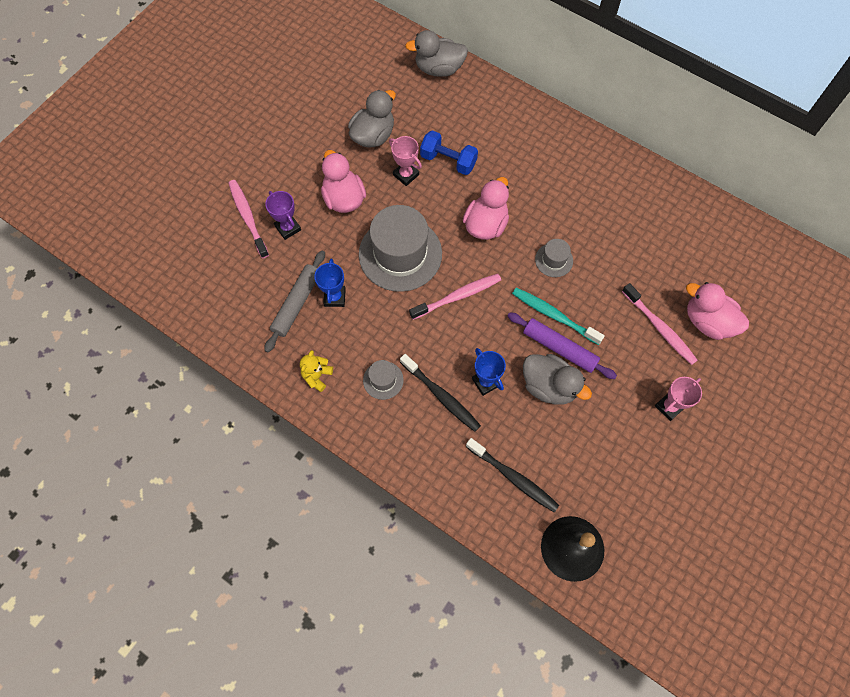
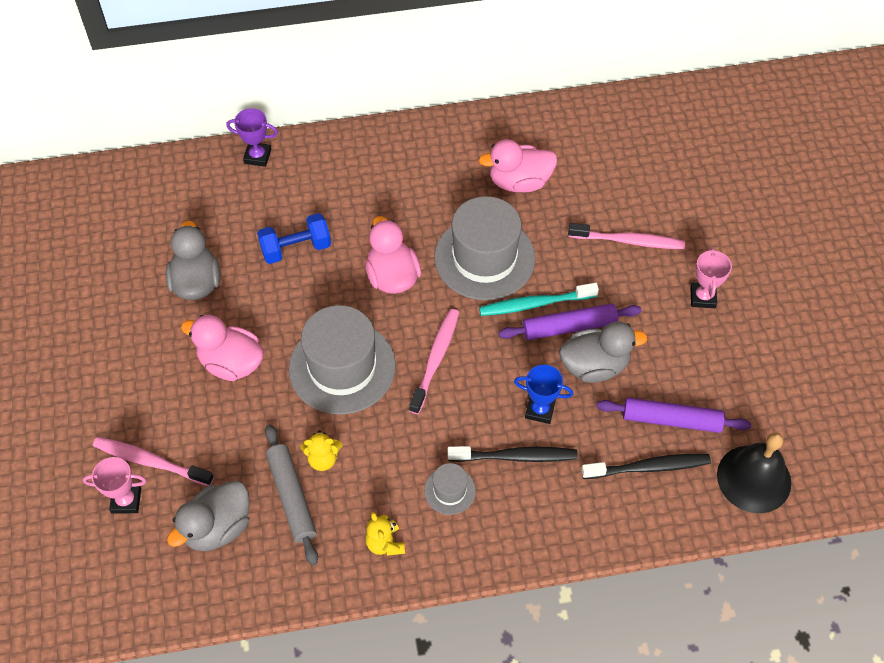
camera: 45 degrees left, 10 degrees down
purple trophy [265,191,301,240] -> purple trophy moved to [226,108,278,167]
blue trophy [314,258,346,307] -> yellow teddy bear [300,430,343,471]
pink trophy [389,136,422,186] -> pink trophy moved to [83,457,147,514]
grey duck [405,30,468,77] -> grey duck moved to [167,481,250,551]
grey hat [535,239,573,277] -> grey hat [434,196,535,300], size x2.20
pink duck [686,282,749,340] -> pink duck moved to [479,139,557,192]
none -> purple rolling pin [597,398,751,433]

